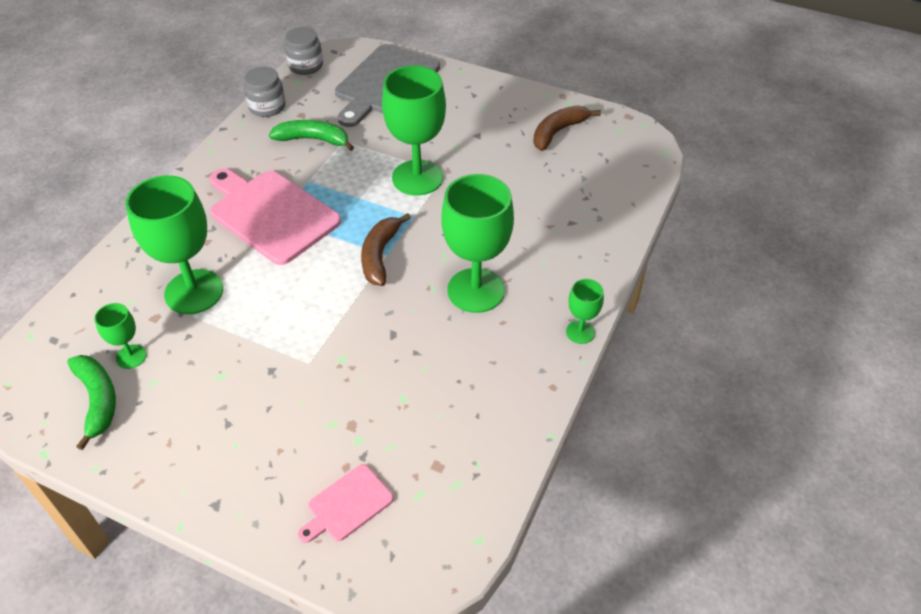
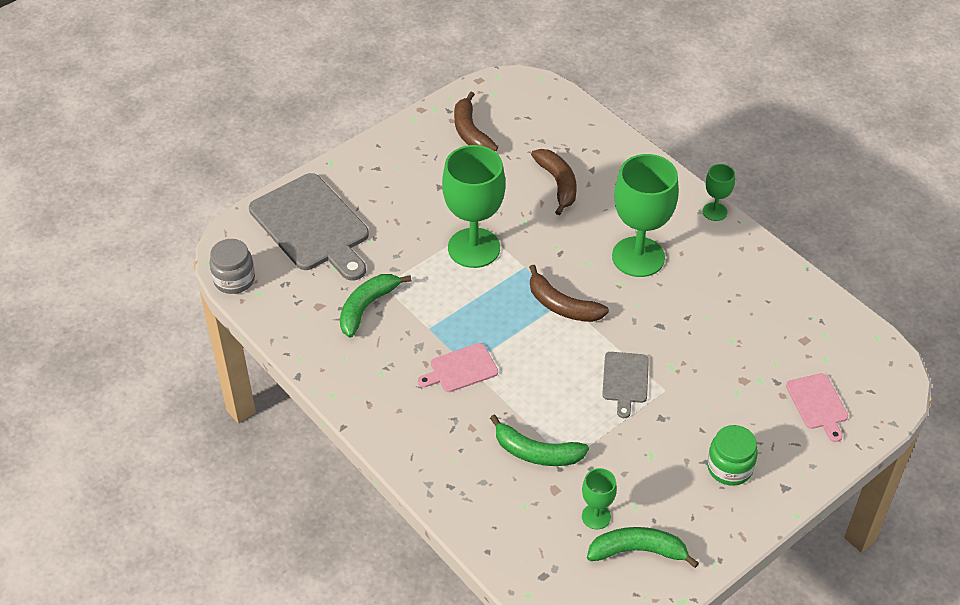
camera: 65 degrees left, 0 degrees up
green goblet [126,175,223,314] -> green banana [490,414,589,466]
pink cutting board [210,168,341,265] -> pink cutting board [418,343,498,392], size x0.49
grey jar [244,67,286,117] -> none
none -> brown banana [531,149,577,215]
none -> grey cutting board [602,352,649,418]
none -> green jar [707,425,758,486]

